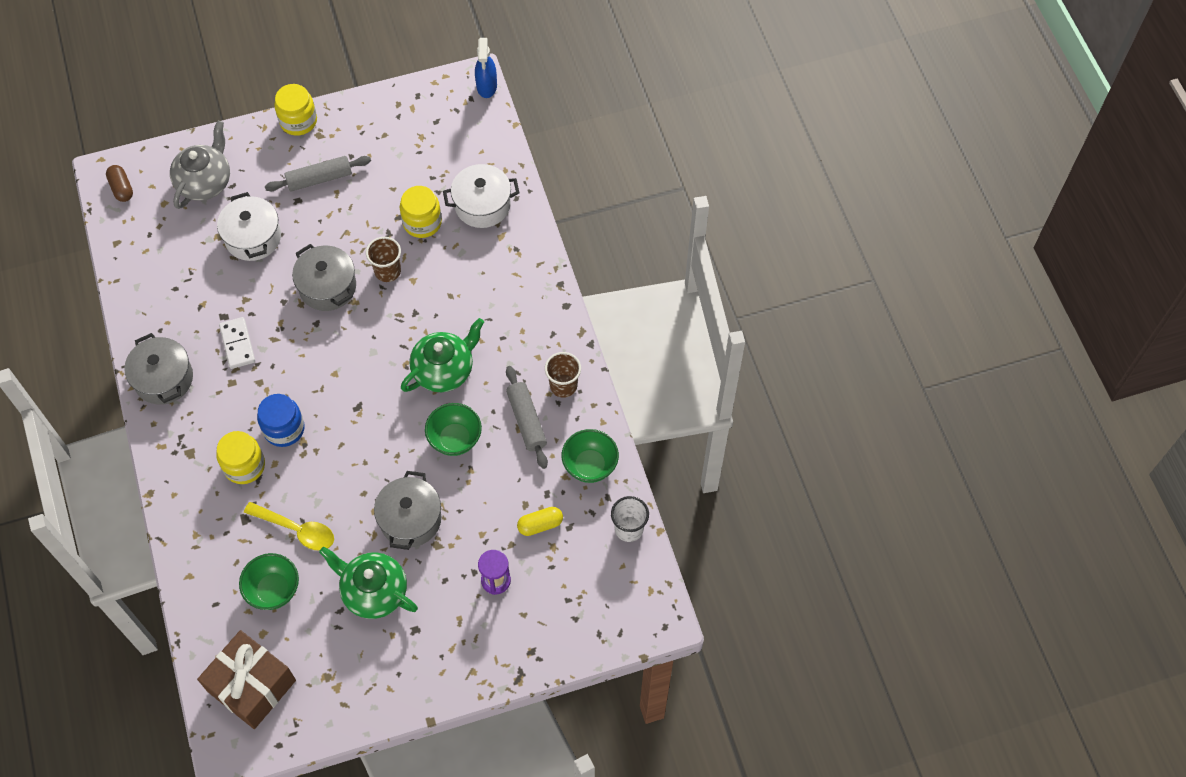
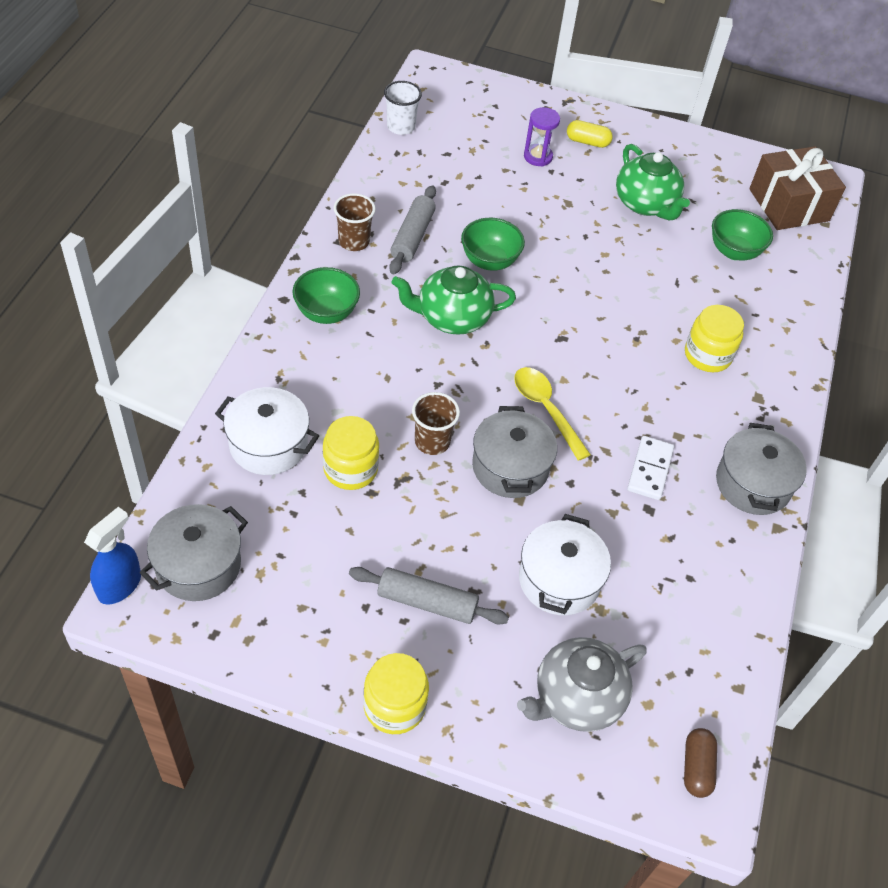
camera: 150 degrees left, 10 degrees down
yellow spoon [244,502,334,551] -> yellow spoon moved to [514,367,591,461]
blue jar [257,394,305,447] -> none
grey pot [374,471,441,550] -> grey pot moved to [140,504,248,601]
yellow capsule [517,507,563,536] -> yellow capsule moved to [567,120,613,148]
green bowl [562,429,619,483] -> green bowl moved to [292,267,360,324]

